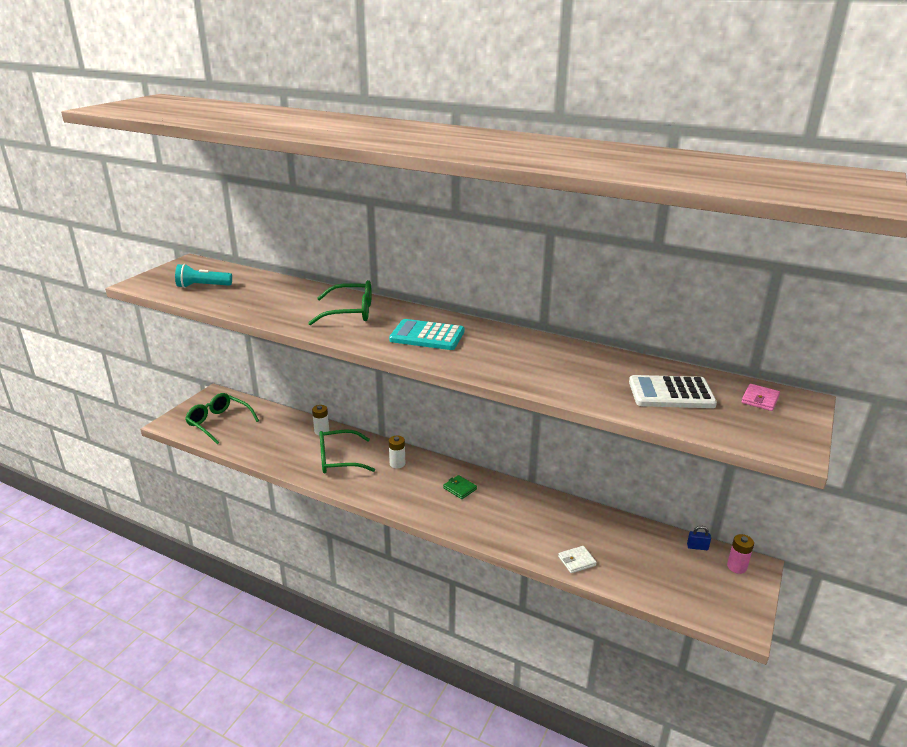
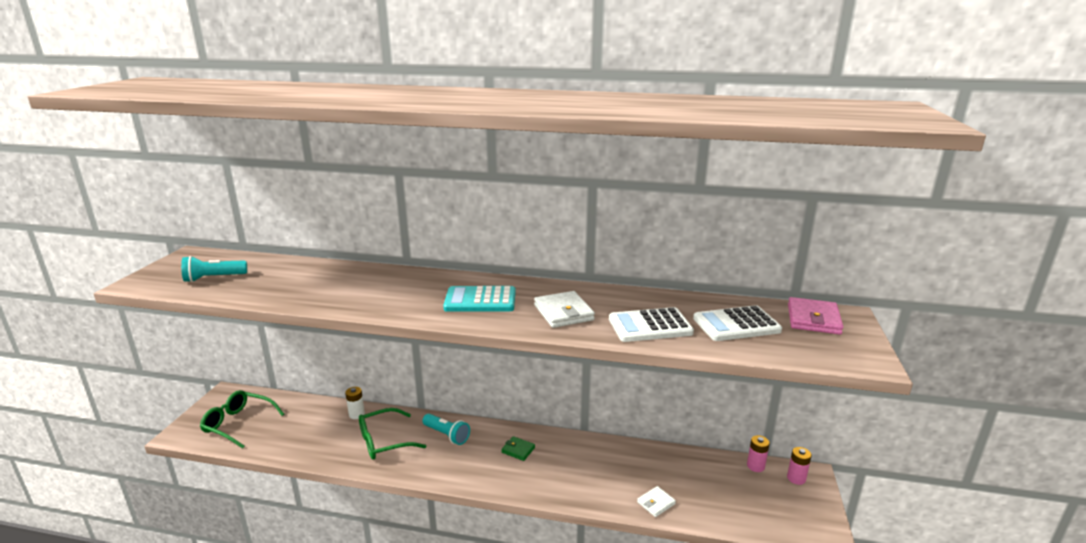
camera: 15 degrees left, 5 degrees down
green glasses [308,280,372,325] -> none
white battery [389,436,405,468] -> turquoise flashlight [422,414,470,445]
blue padlock [687,526,711,550] -> pink battery [747,435,770,472]
pink wallet [741,384,780,411] -> pink wallet [788,297,843,335], size x1.66
none -> white wallet [534,291,595,328]
none -> white calculator [609,307,694,342]

